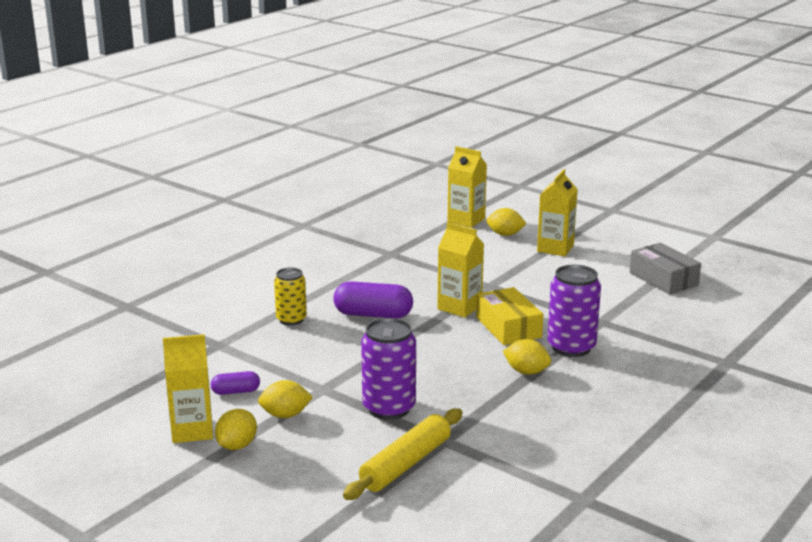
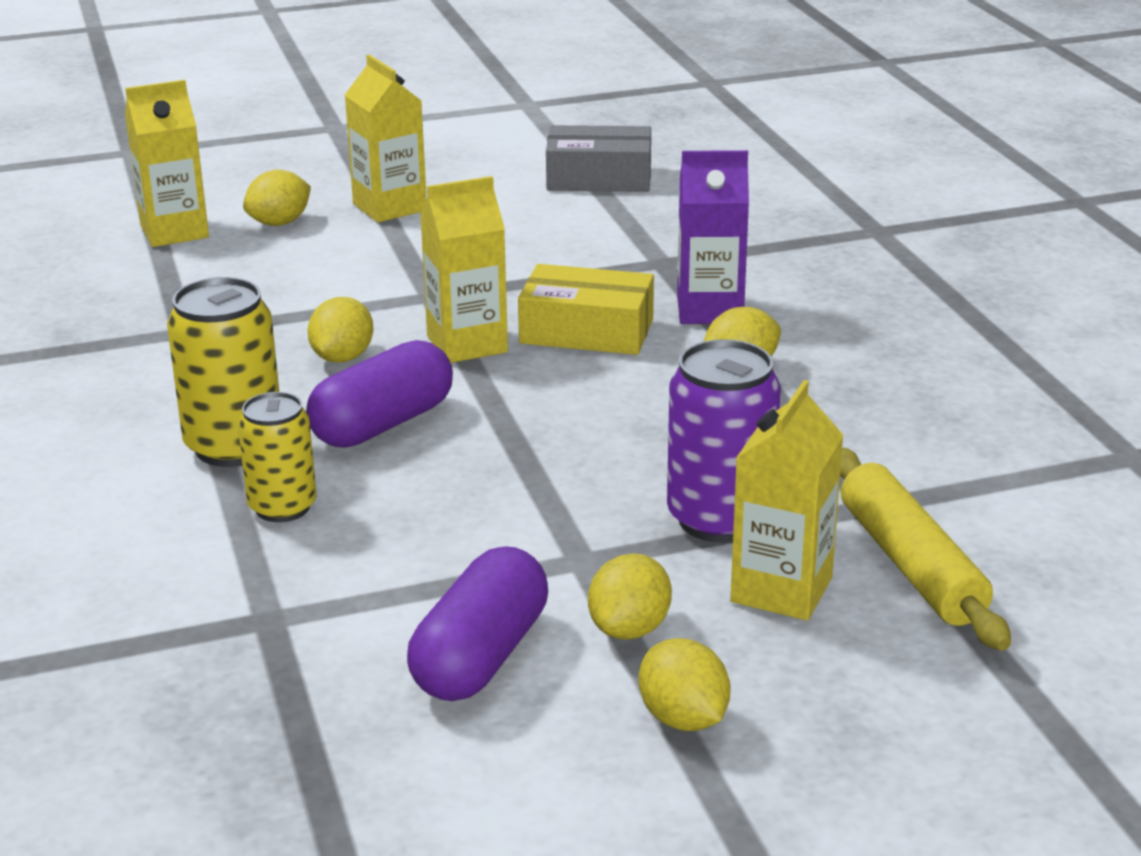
camera: 55 degrees left, 5 degrees up
yellow carton [163,334,213,443] -> yellow carton moved to [730,380,844,621]
purple capsule [211,371,260,395] -> purple capsule [407,546,548,701], size x1.85
purple can [547,265,601,357] -> purple carton [677,150,749,324]
none -> yellow can [167,277,279,467]
none -> yellow lemon [308,297,373,363]

